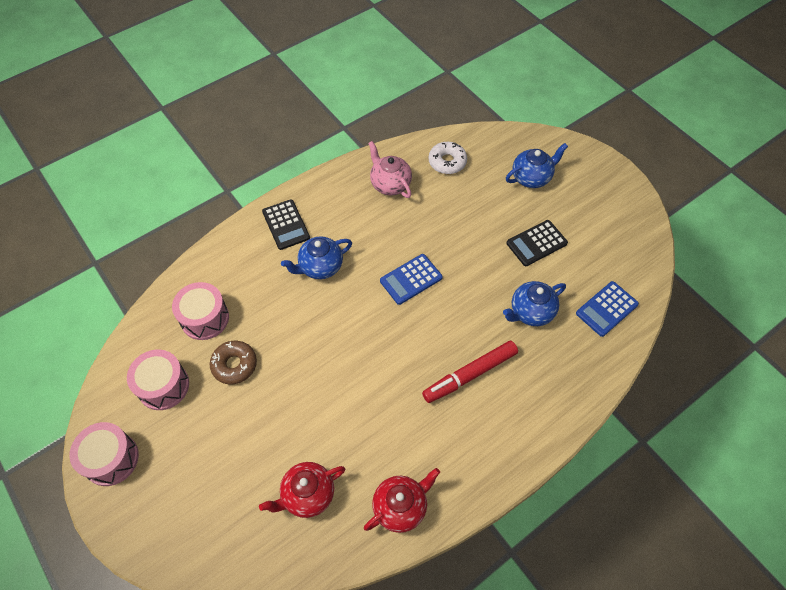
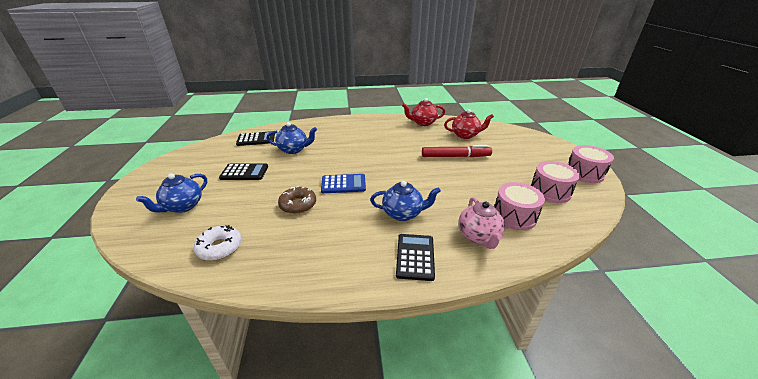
camera: 150 degrees left, 25 degrees down
brown donut [210,341,257,385] -> brown donut moved to [278,186,316,214]
pink teapot [368,141,412,198] -> pink teapot moved to [458,197,505,249]
red marker [422,341,518,403] -> red marker moved to [422,145,492,157]
blue teapot [506,143,568,188] -> blue teapot turned 60 degrees counterclockwise [136,173,207,213]
blue calculator [576,281,639,337] -> black calculator [236,131,275,146]

